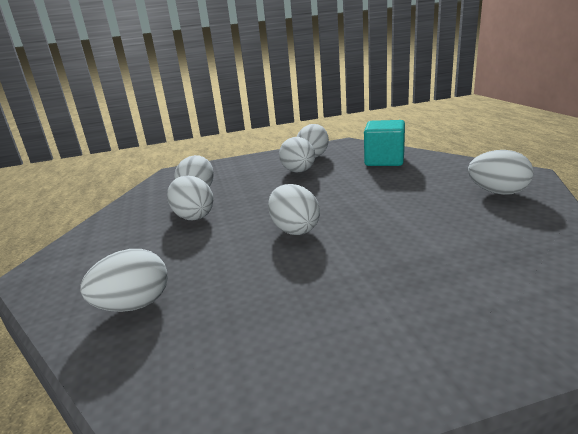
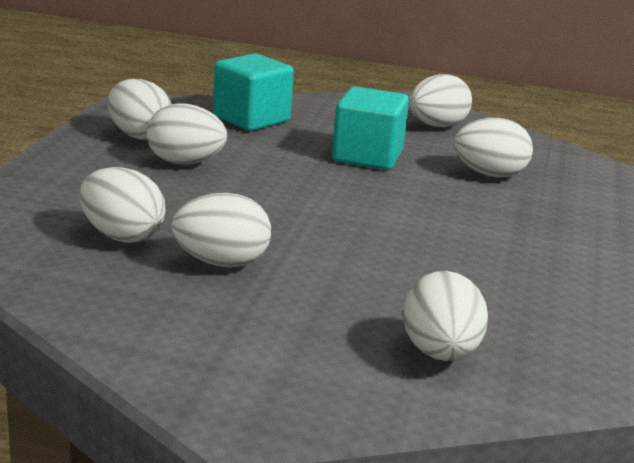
camera: 65 degrees left, 0 degrees up
white egg [268,184,320,235] -> white egg moved to [454,118,533,178]
none -> turquoise cube [332,86,409,170]

